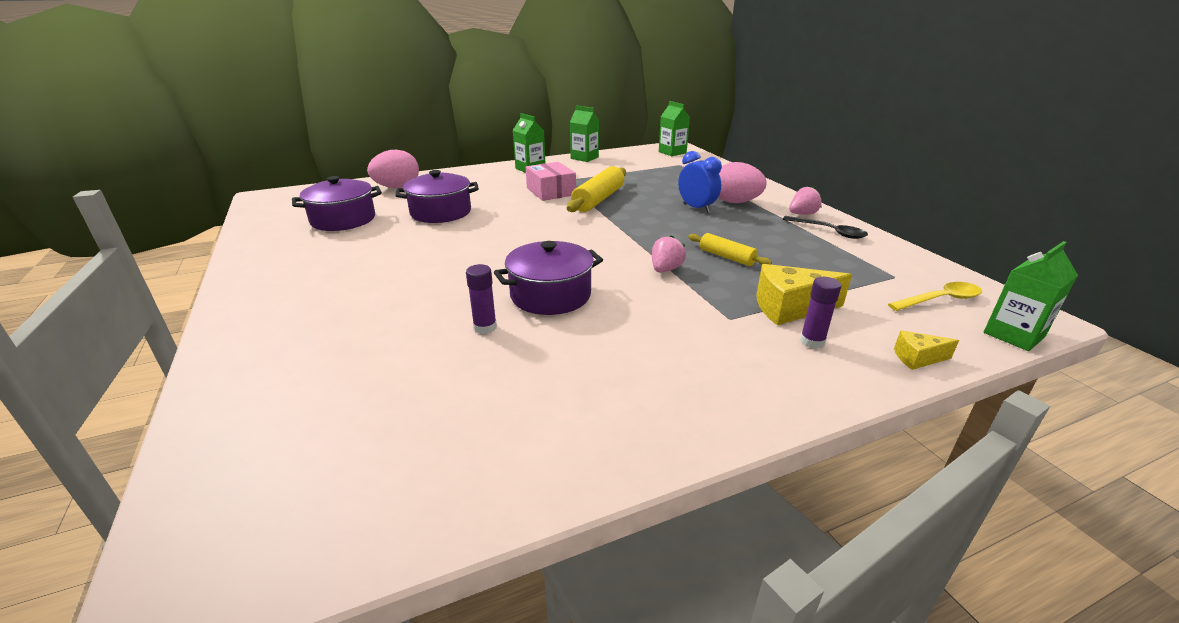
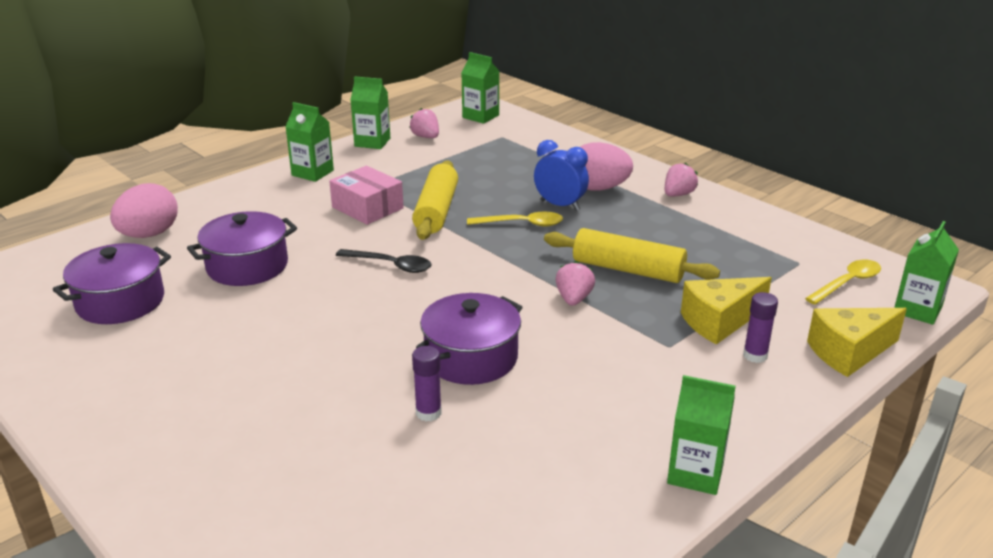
camera: 20 degrees left, 0 degrees up
yellow rolling pin [688,233,772,266] -> yellow rolling pin [544,228,720,283], size x1.70
black spoon [782,216,868,239] -> black spoon moved to [336,249,432,273]
yellow cheese [894,330,959,370] -> yellow cheese [807,308,907,377], size x1.86
none -> pink strawberry [409,108,439,138]
none -> yellow spoon [467,211,563,227]
none -> green carton [667,375,736,495]

